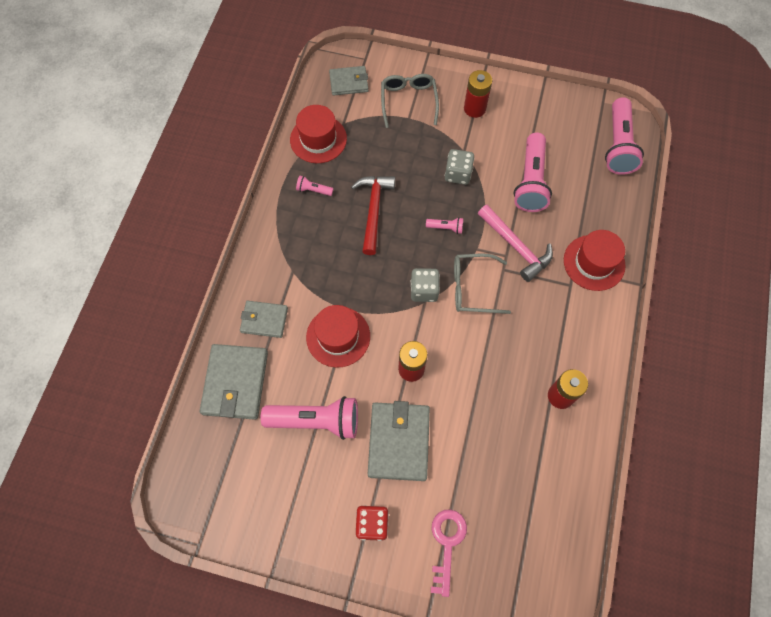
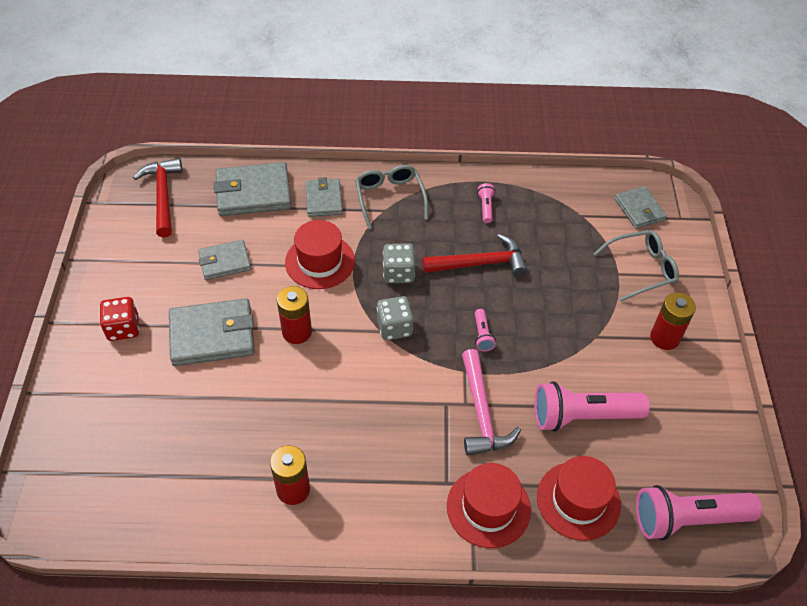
camera: 75 degrees right, 15 degrees down
pink flashlight [261,396,358,440] -> grey wallet [198,240,251,280]
red hat [290,105,347,163] -> red hat moved to [537,456,621,541]
pink key [431,509,467,597] -> none
grey dice [445,149,474,185] -> grey dice moved to [383,243,415,283]
grey glasses [454,254,511,314] -> grey glasses moved to [355,165,428,229]
pink hammer [478,205,553,282] -> pink hammer turned 45 degrees counterclockwise [462,349,521,456]
none -> red hammer [133,158,182,237]

